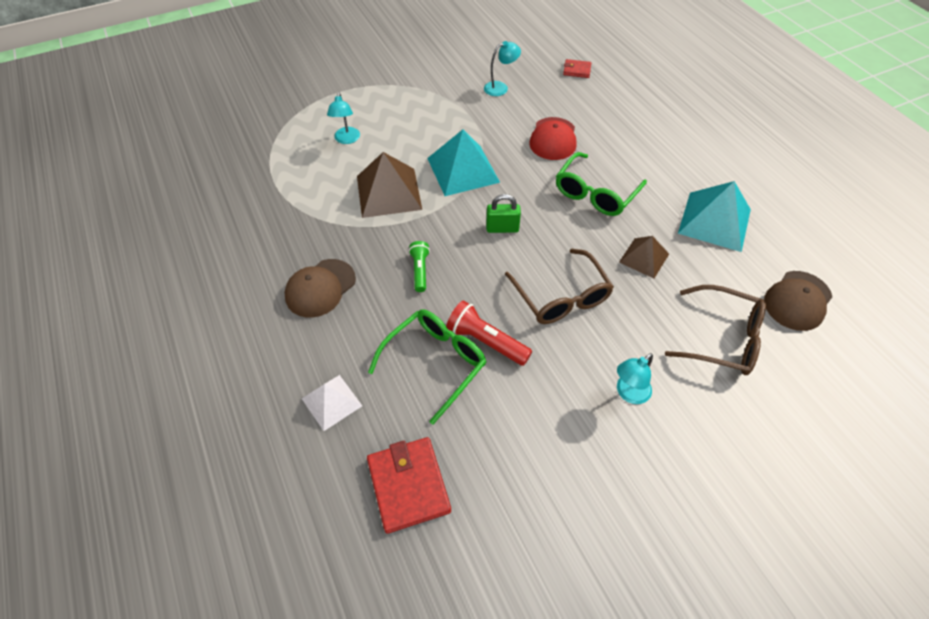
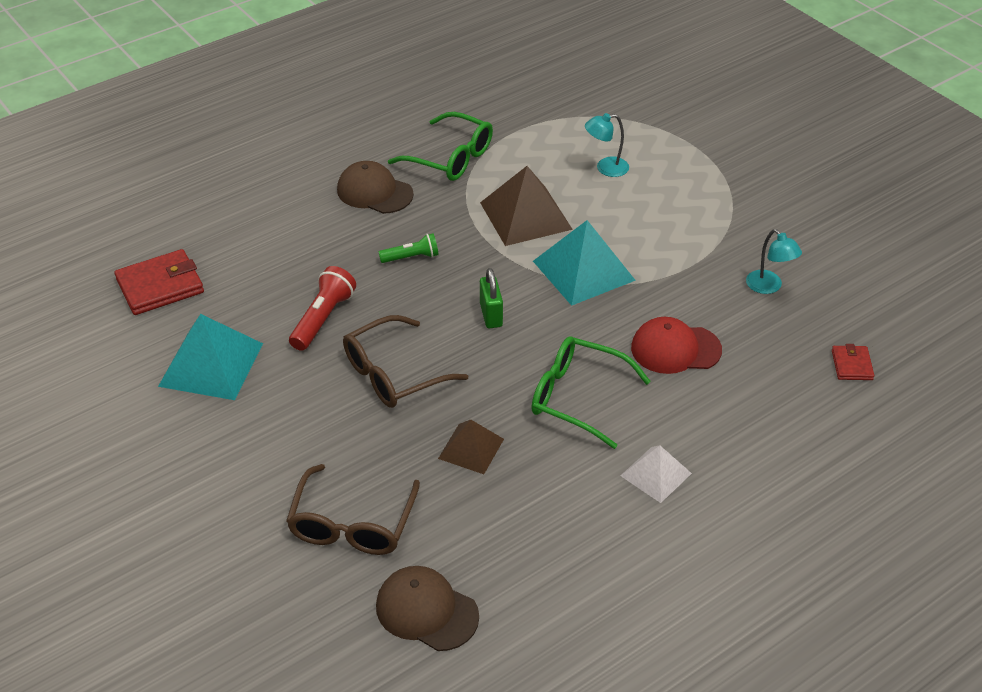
camera: 80 degrees right, 10 degrees down
white pyramid [302,375,362,431] -> white pyramid moved to [620,445,692,503]
green glasses [368,309,486,424] -> green glasses moved to [388,112,493,181]
turquoise lamp [617,353,653,404] -> none
turquoise pyramid [678,181,751,252] -> turquoise pyramid moved to [158,314,263,400]

